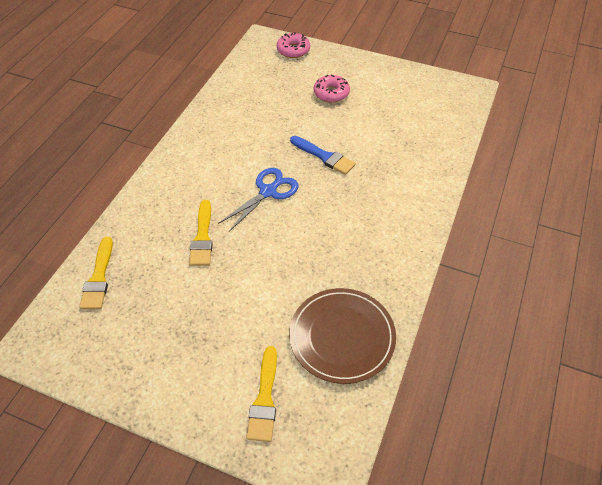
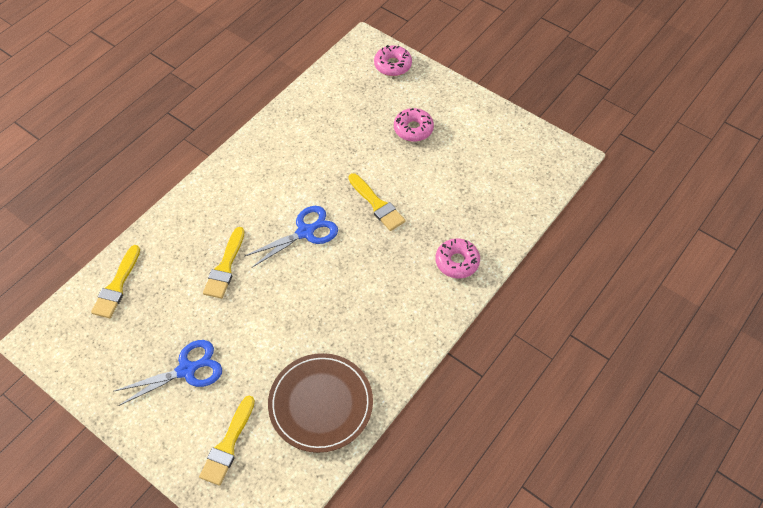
camera: 15 degrees right, 5 degrees up
blue brush [290,136,356,175] -> yellow brush [348,173,405,231]
none -> blue scissors [114,340,222,406]
none -> pink donut [435,238,480,278]

